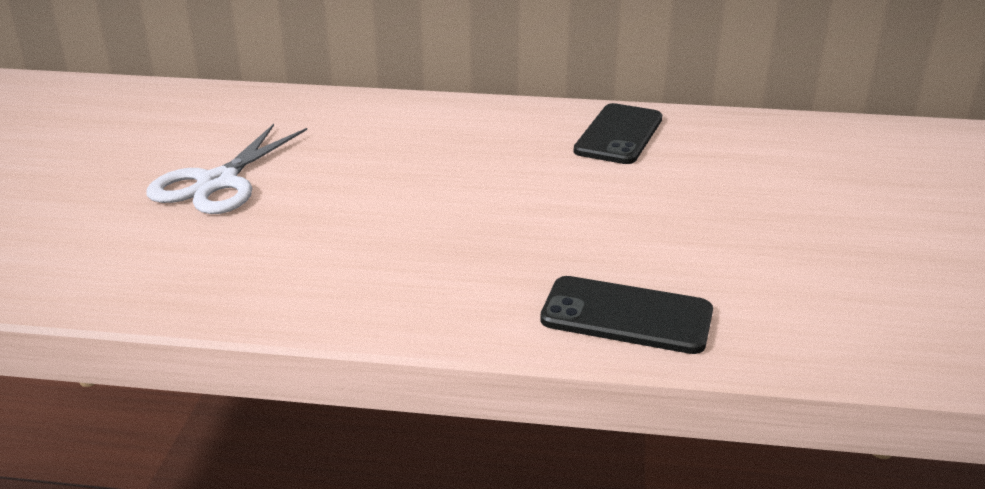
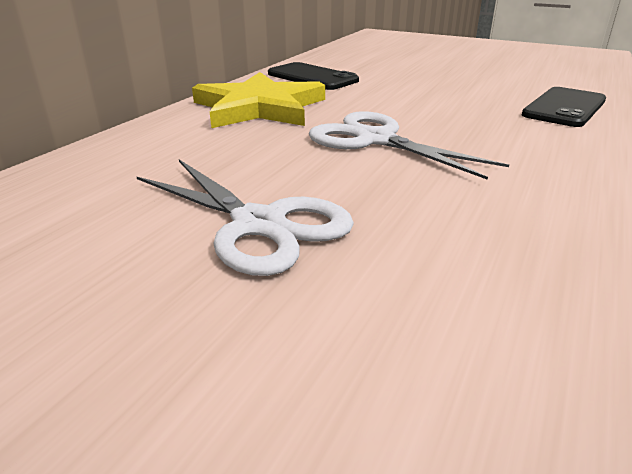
camera: 70 degrees left, 0 degrees up
none -> yellow star [192,72,325,128]
none -> white scissors [309,111,509,180]

